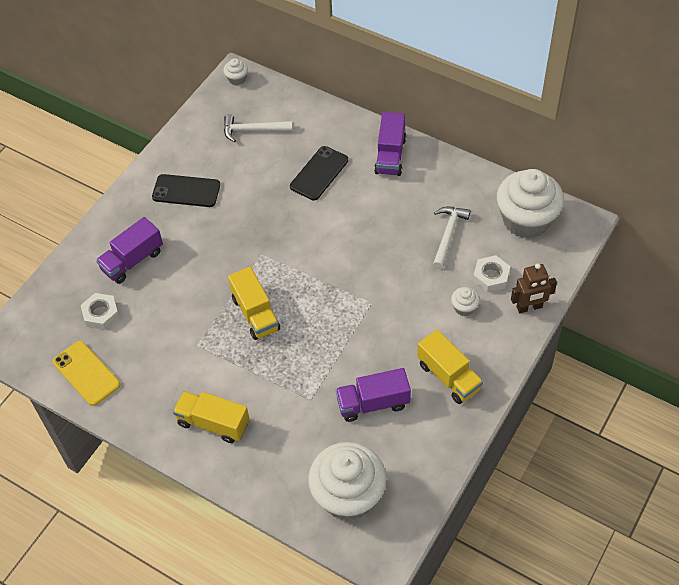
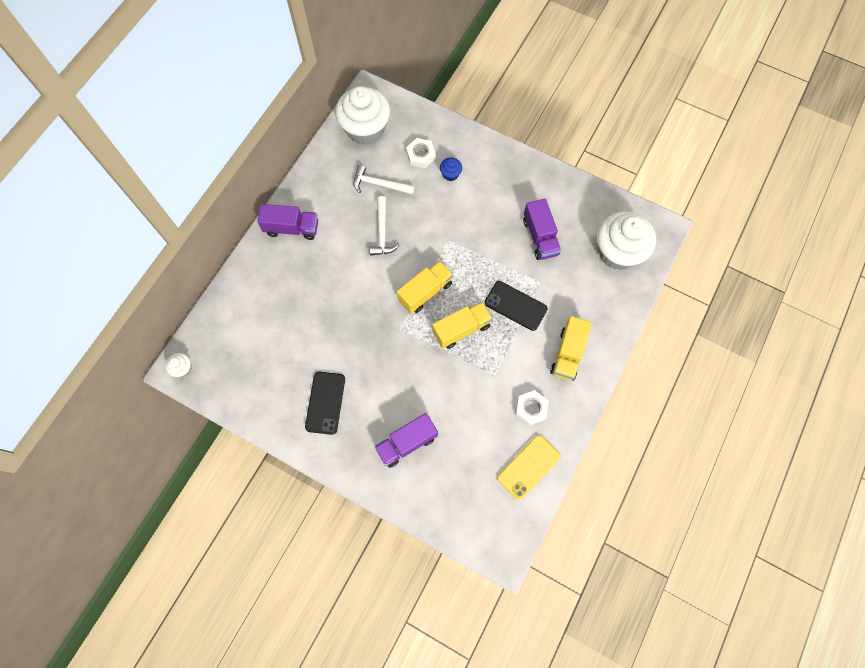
camera: 95 degrees left, 15 degrees up
white nut [81,293,120,330] -> white nut moved to [515,390,549,426]
purple truck [96,217,163,284] -> purple truck turned 105 degrees clockwise [374,413,438,468]
white hammer [224,114,293,142] -> white hammer moved to [369,196,400,256]
black phone [290,146,348,201] -> black phone moved to [485,281,548,331]
yellow truck [417,330,483,404] -> yellow truck moved to [397,261,453,314]
white cupcake [451,287,480,316] -> blue cupcake [440,158,462,181]
brown robot [511,263,557,313] -> none

